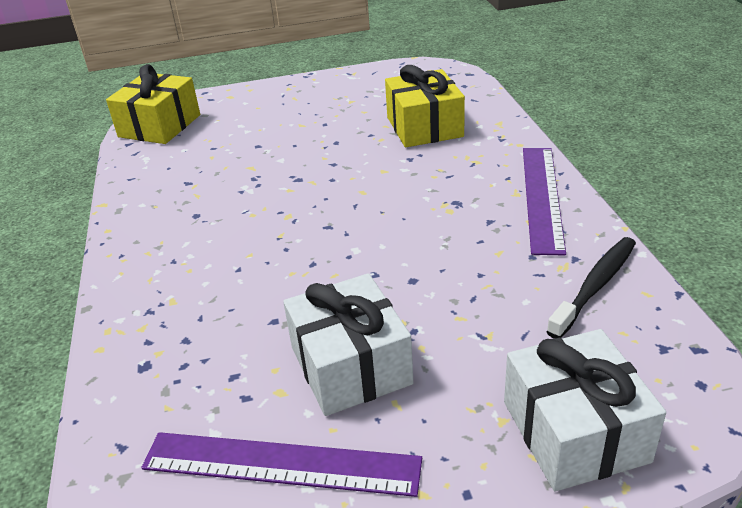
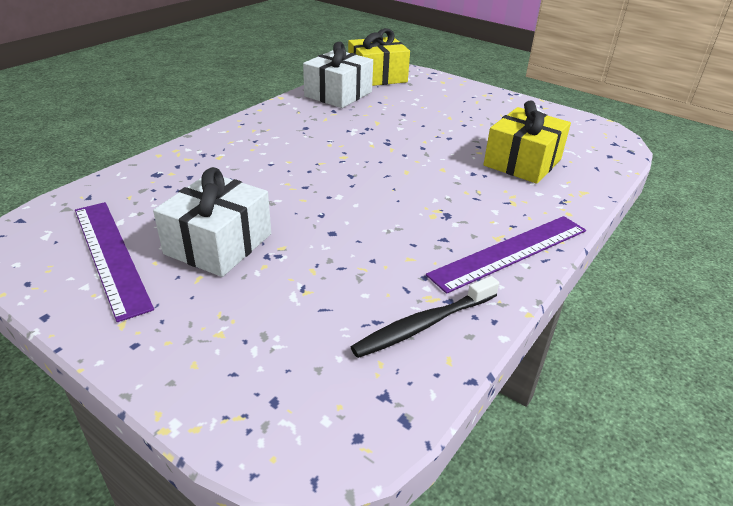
camera: 45 degrees right, 0 degrees up
white gift [504,329,666,491] -> white gift moved to [303,42,373,108]
black toothbrush [547,237,636,339] -> black toothbrush turned 150 degrees clockwise [351,276,499,358]

